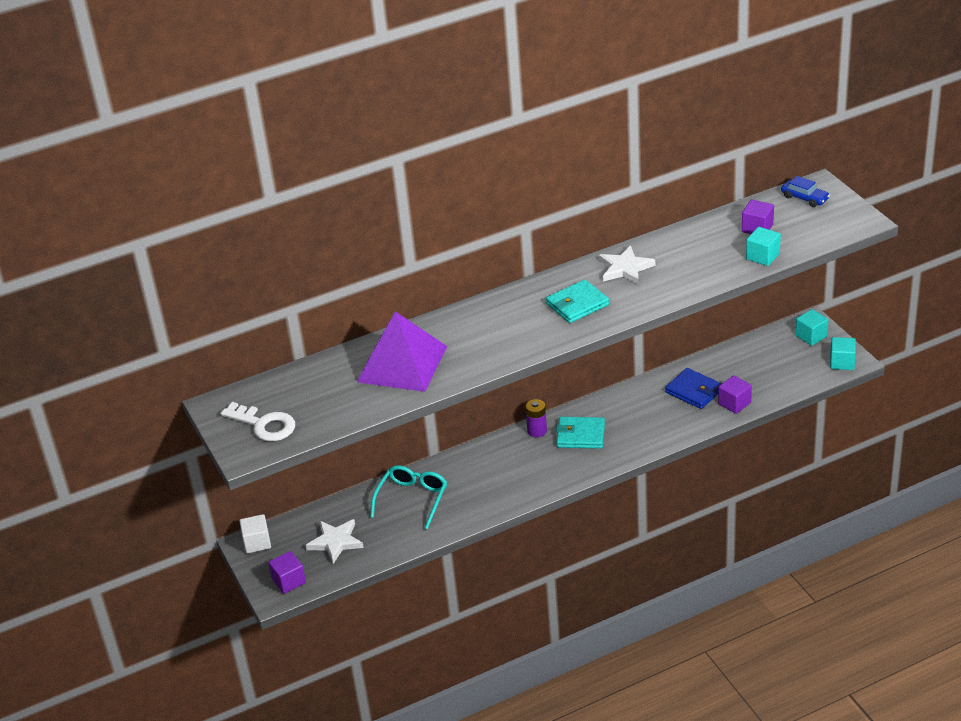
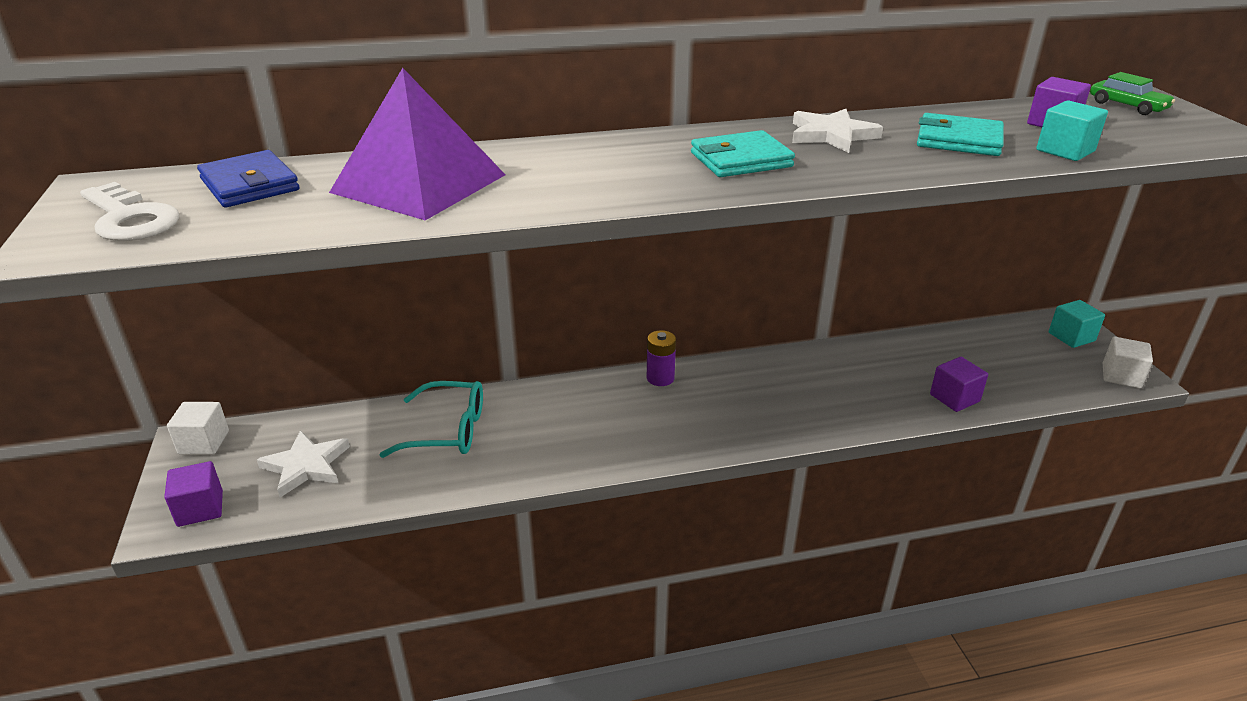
camera: 10 degrees right, 5 degrees down
turquoise glasses [370,465,447,530] -> turquoise glasses turned 60 degrees clockwise [379,381,483,458]
turquoise wallet [556,417,605,449] -> turquoise wallet moved to [917,113,1004,156]
blue wallet [665,368,722,409] -> blue wallet moved to [197,150,299,207]
blue car [781,176,830,207] -> green car [1090,72,1175,115]
turquoise cube [830,337,856,370] -> white cube [1103,337,1153,388]

